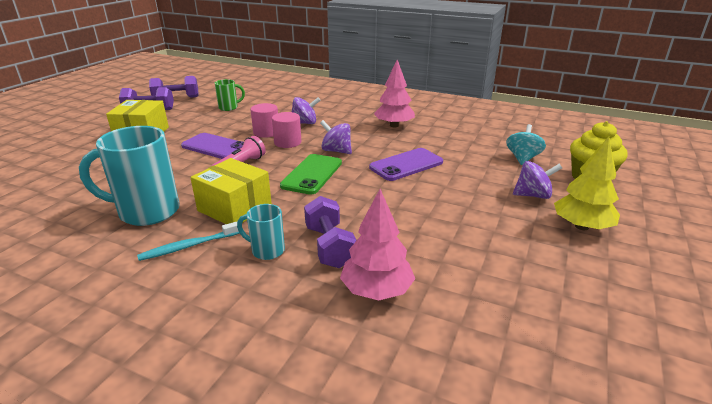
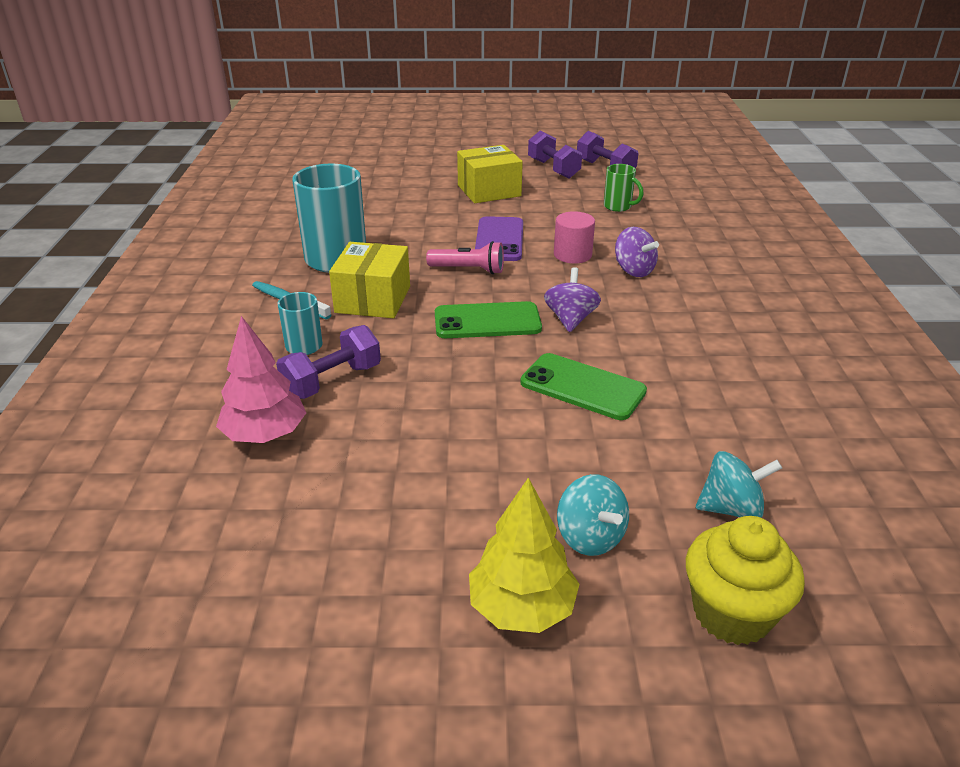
camera: 65 degrees right, 5 degrees up
pink cylinder [272,112,302,148] -> none
purple phone [369,148,443,181] -> green phone [521,353,647,420]
pink tree [374,60,415,127] -> none
purple spinning top [513,161,562,199] -> turquoise spinning top [557,474,629,556]

